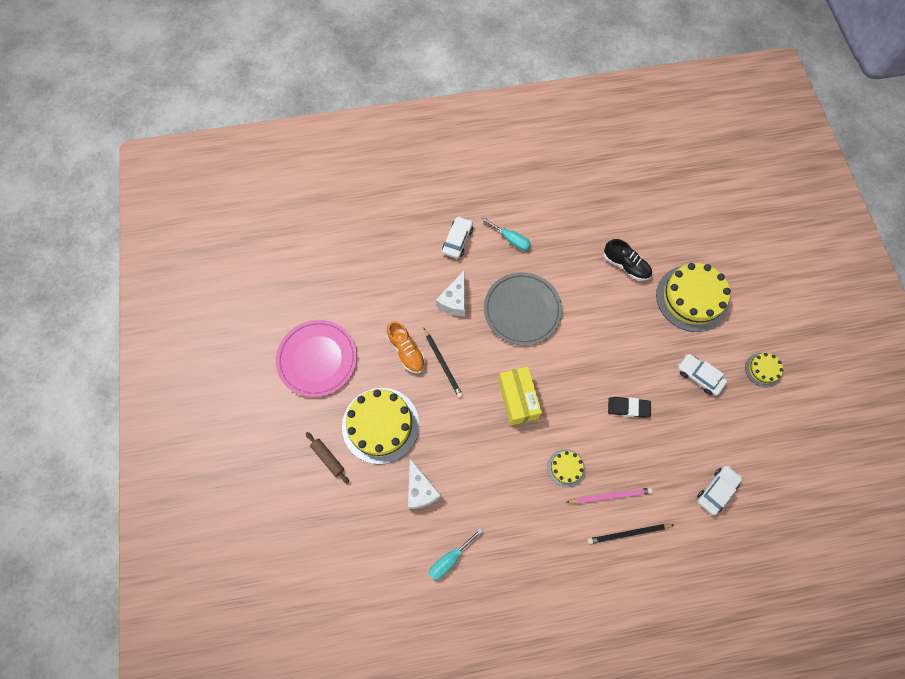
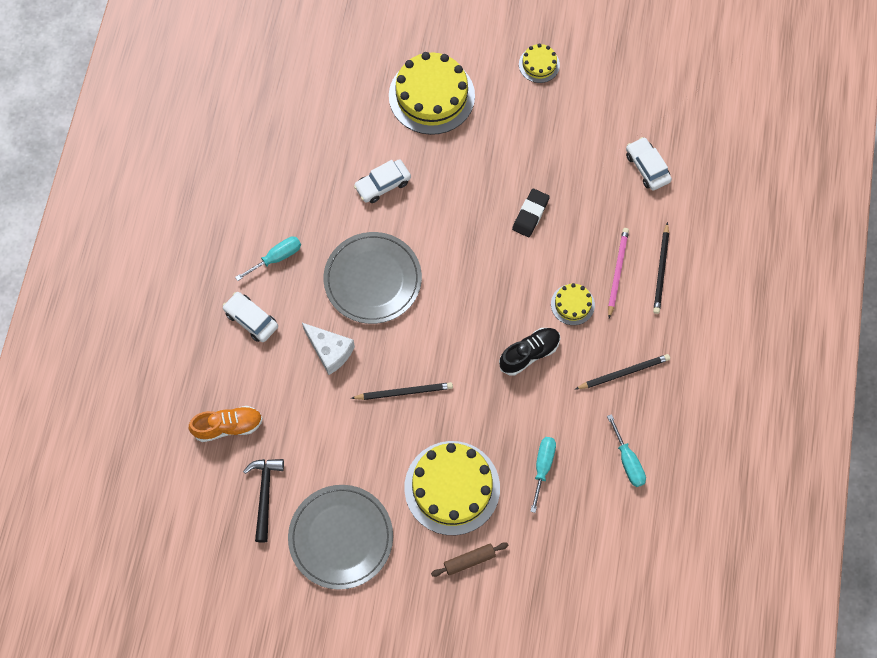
camera: 70 degrees left, 0 degrees up
pink plate [276,320,357,397] -> grey plate [288,485,393,590]
orange shoe [387,321,425,373] -> orange shoe moved to [189,406,263,442]
white cheese [408,459,441,509] -> turquoise screwdriver [530,437,556,513]
yellow box [498,367,542,425] -> none
black shoe [603,239,652,281] -> black shoe moved to [499,328,560,375]
white car [678,354,727,396] -> white car moved to [354,160,411,203]
none -> black hammer [243,459,284,542]
none -> black pencil [575,354,670,389]

